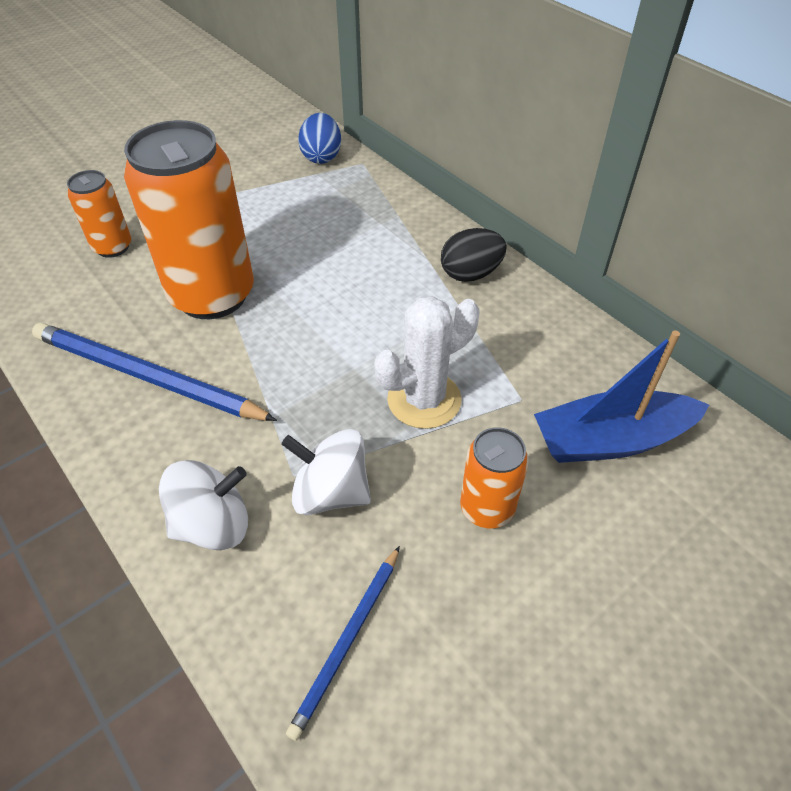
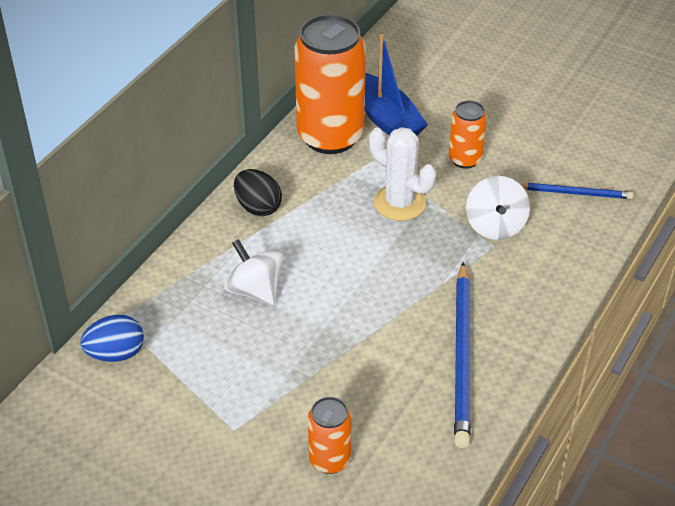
camera: 110 degrees left, 5 degrees down
orange can [124,120,254,319] -> orange can moved to [294,14,366,154]
white spinning top [159,460,248,550] -> white spinning top moved to [224,239,283,305]

